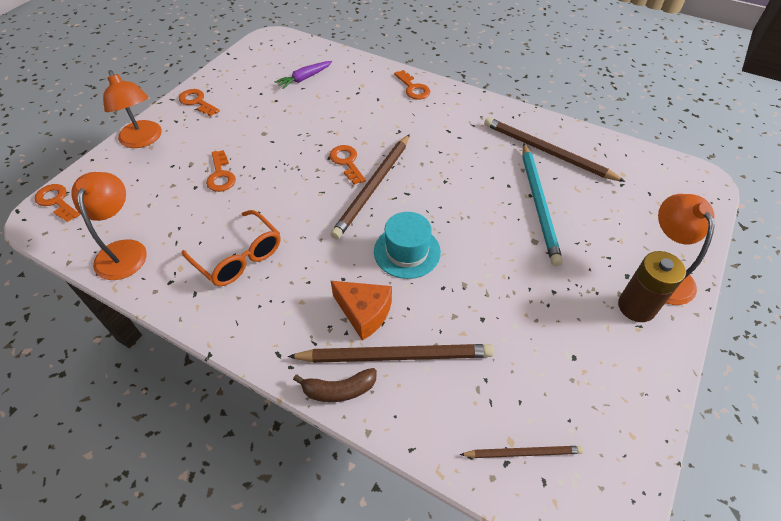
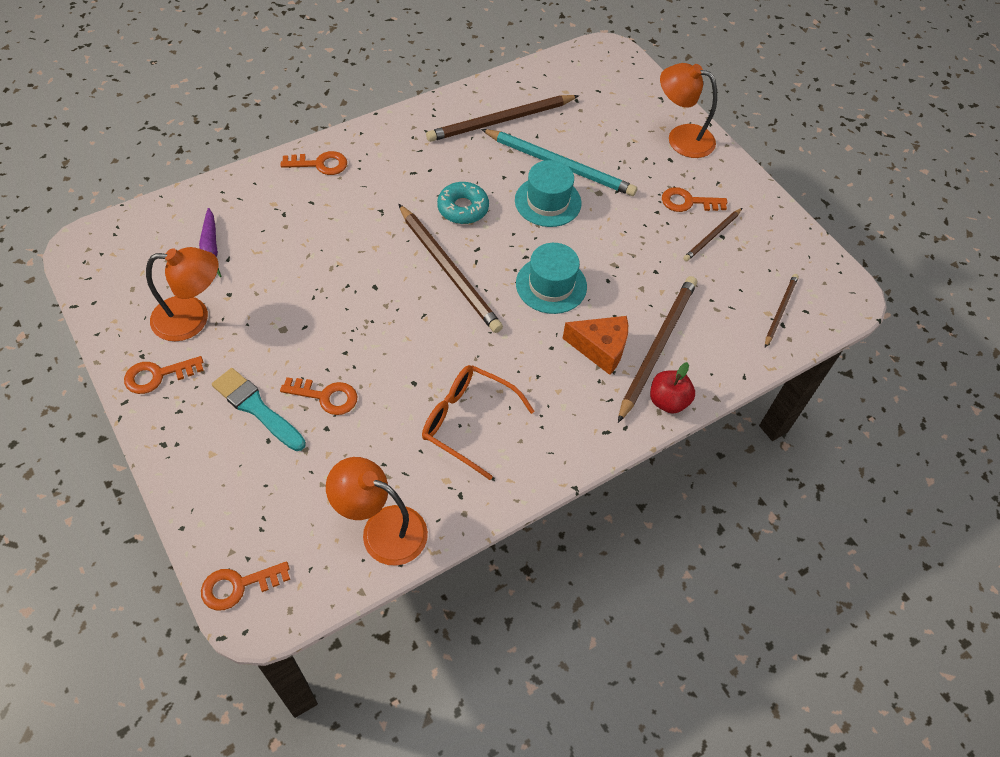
camera: 65 degrees left, 5 degrees up
orange lamp [103,70,162,148] -> orange lamp moved to [146,247,218,341]
orange glasses [182,210,281,286] -> orange glasses turned 135 degrees counterclockwise [422,365,535,480]
brown banana [293,368,377,402] -> red apple [650,362,695,414]
orange key [330,145,366,185] -> orange key moved to [662,187,727,212]
orange cheese [331,281,392,341] -> orange cheese turned 45 degrees clockwise [562,316,628,375]
brown battery [618,251,686,322] -> none
none -> turquoise brush [212,368,306,451]
none -> turquoise donut [437,182,489,224]
none -> turquoise hat [515,160,581,227]
none -> brown pencil [683,208,742,261]

